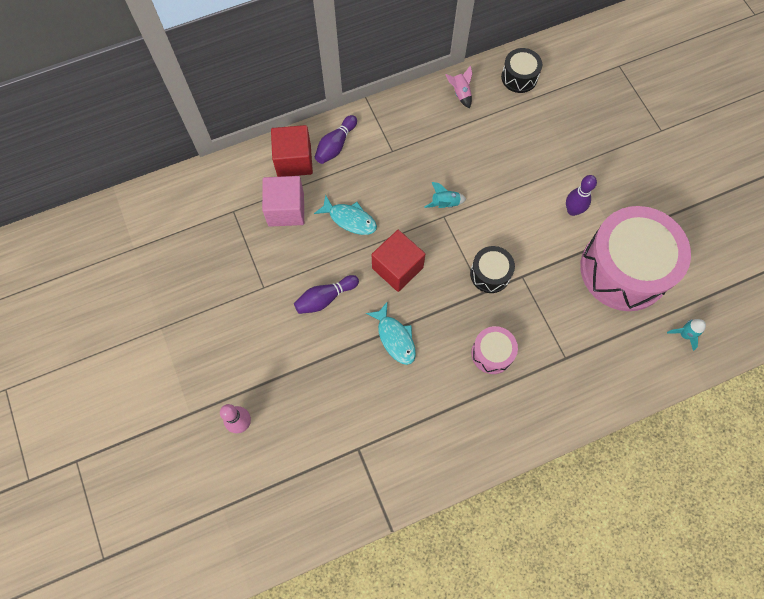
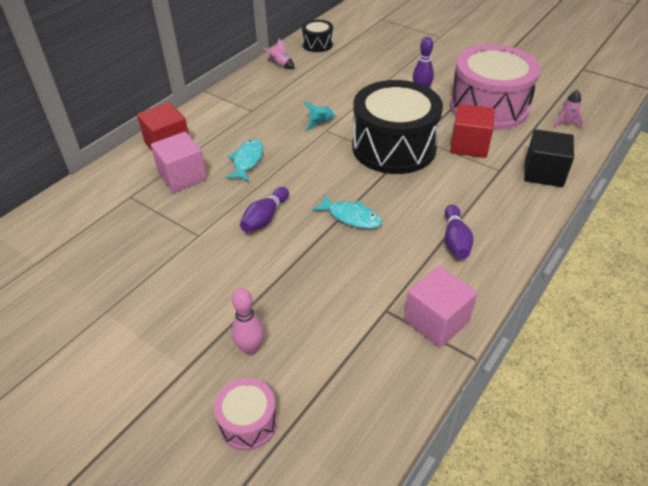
camera: 30 degrees left, 25 degrees down
turquoise fish [314,195,377,235] -> turquoise fish turned 75 degrees counterclockwise [225,139,263,181]
purple bowling pin [315,115,357,164] -> purple bowling pin moved to [445,205,473,259]
red cube [372,230,425,292] -> red cube moved to [450,104,495,158]
black drum [470,246,515,293] -> black drum [352,80,443,174], size x2.18
pink drum [471,326,518,374] -> pink drum moved to [214,378,278,451]
turquoise rocket [667,319,706,351] -> pink rocket [553,90,583,129]
none -> pink cube [404,266,477,348]
none -> black cube [524,129,574,187]

